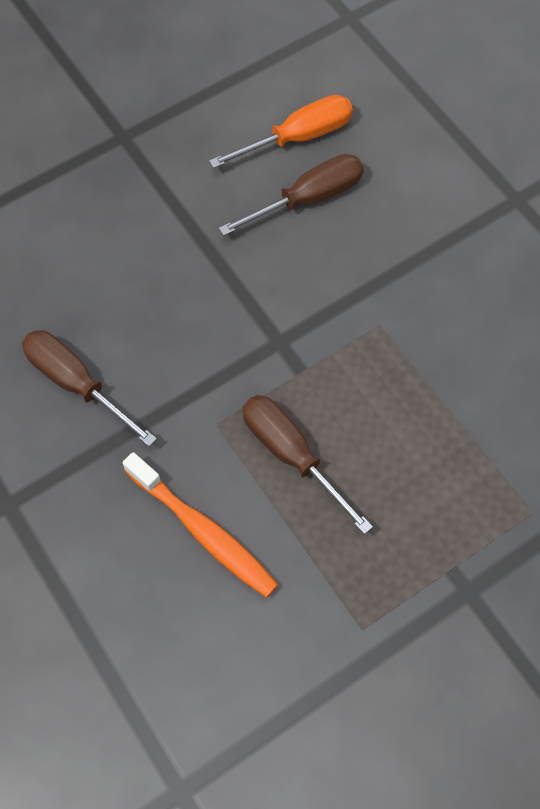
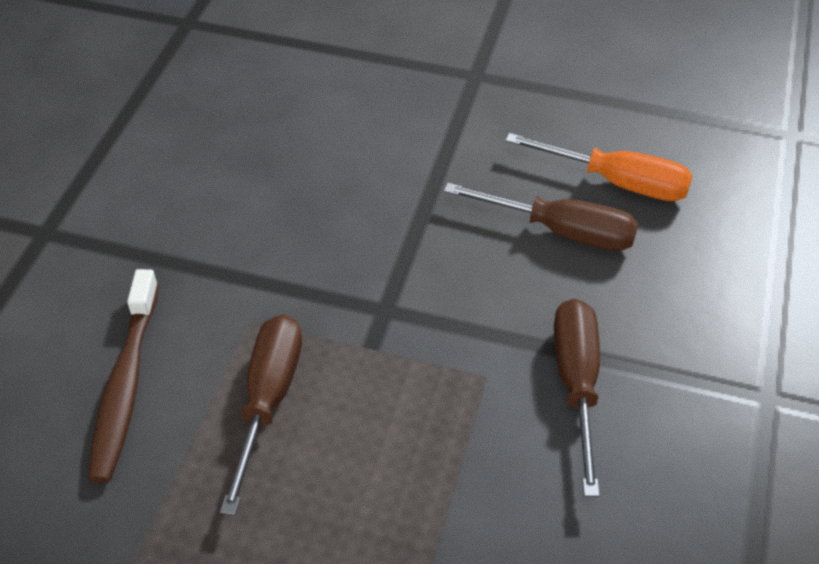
camera: 50 degrees right, 15 degrees down
brown screwdriver [22,330,157,447] -> brown screwdriver moved to [554,299,600,497]
orange toothbrush [123,452,279,598] -> brown toothbrush [88,269,159,483]

